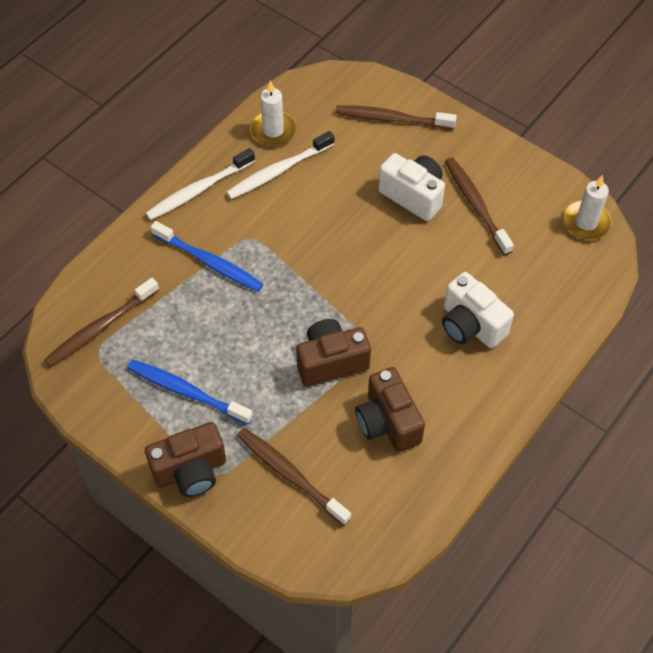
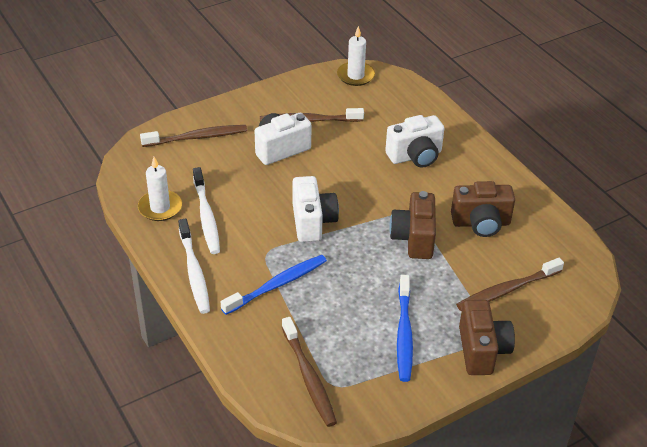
camera: 70 degrees left, 15 degrees down
blue toothbrush [127,360,253,425] -> blue toothbrush turned 45 degrees counterclockwise [397,275,413,382]
brown toothbrush [335,105,457,129] -> brown toothbrush turned 135 degrees counterclockwise [140,125,247,147]
none -> white camera [292,176,339,242]

